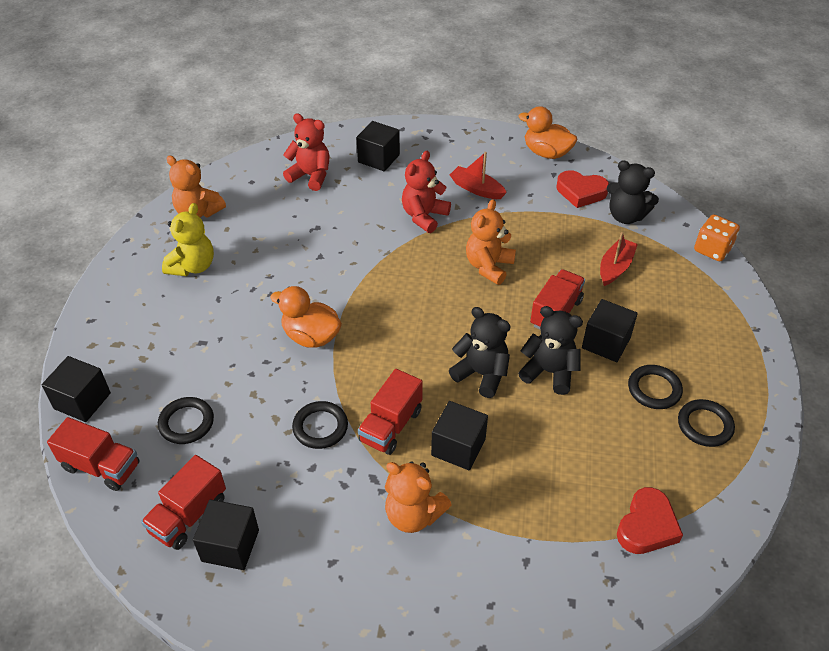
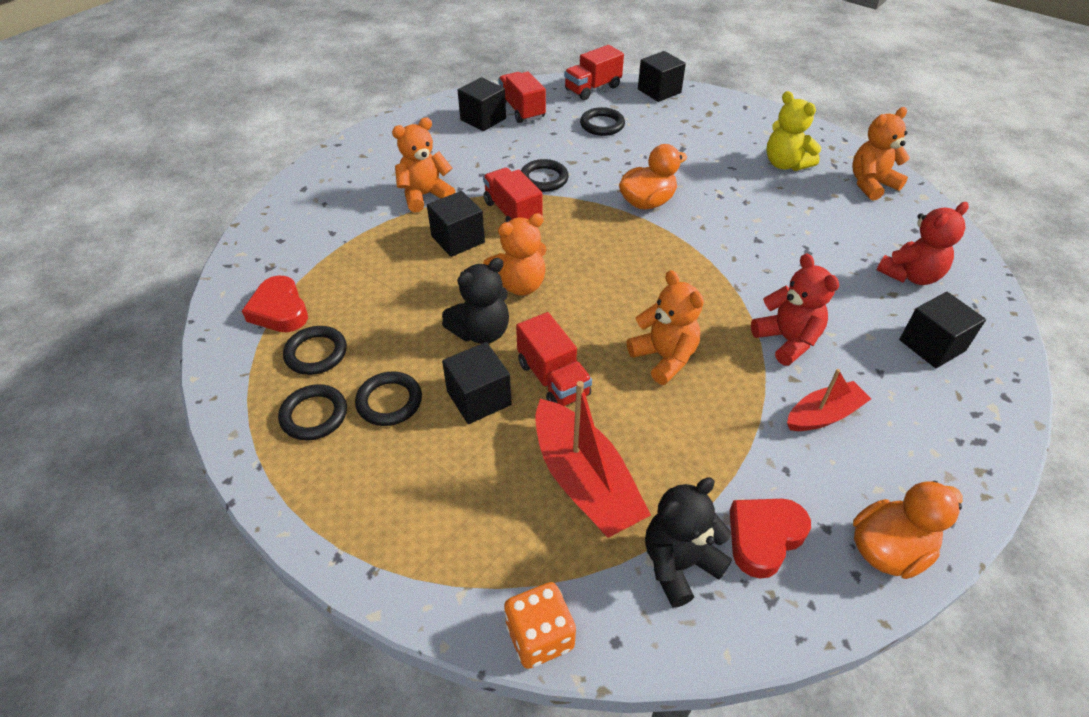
camera: 120 degrees right, 0 degrees up
black teddy bear [449,307,511,398] -> orange teddy bear [483,213,547,296]
red boat [600,232,638,286] -> red boat [535,381,651,538], size x1.67
none -> black ring [283,326,347,375]

